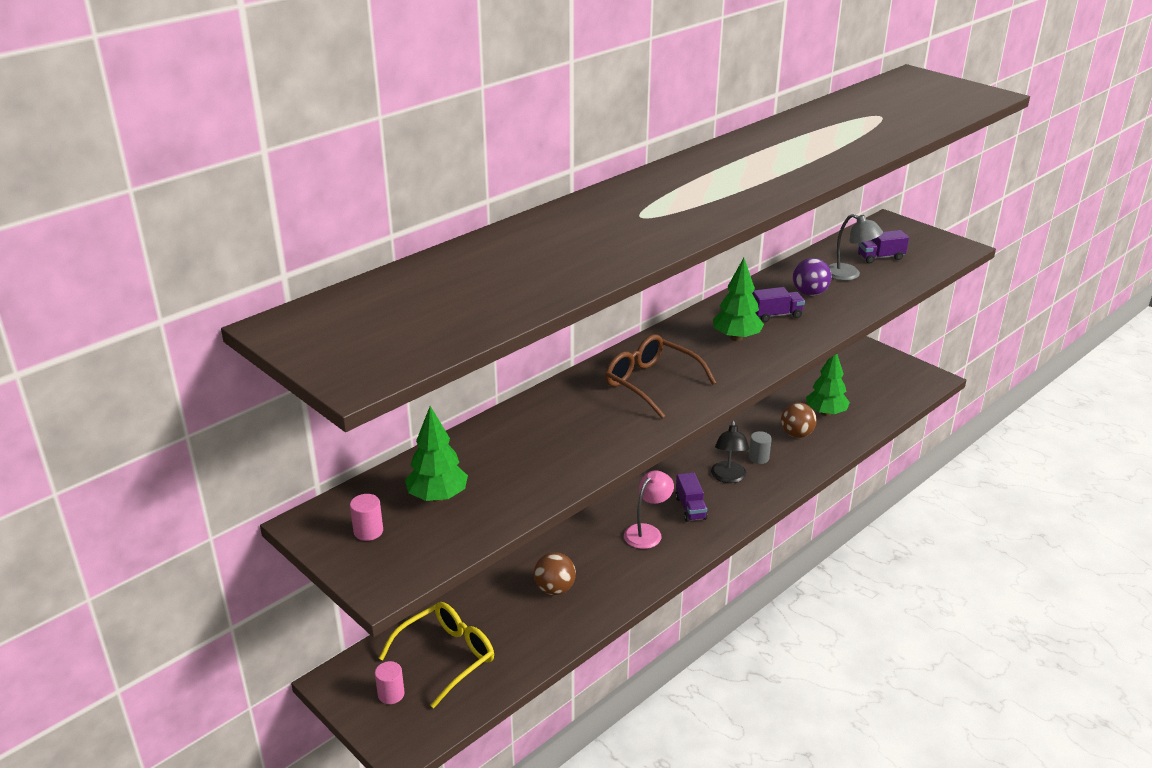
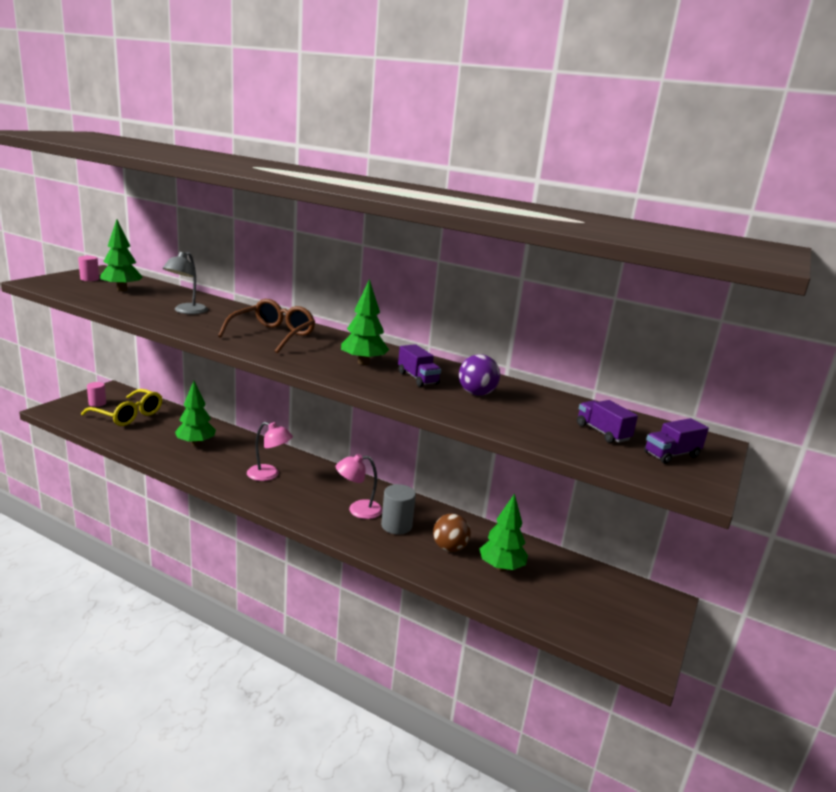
camera: 70 degrees right, 10 degrees down
brown ball [534,552,576,595] -> green tree [175,381,216,446]
purple truck [675,472,708,522] -> purple truck moved to [644,418,709,464]
black lamp [711,421,749,483] -> pink lamp [336,454,383,519]
grey cylinder [749,431,772,464] -> grey cylinder [381,484,416,535], size x1.52
grey lamp [828,214,883,281] -> grey lamp moved to [163,252,208,314]

